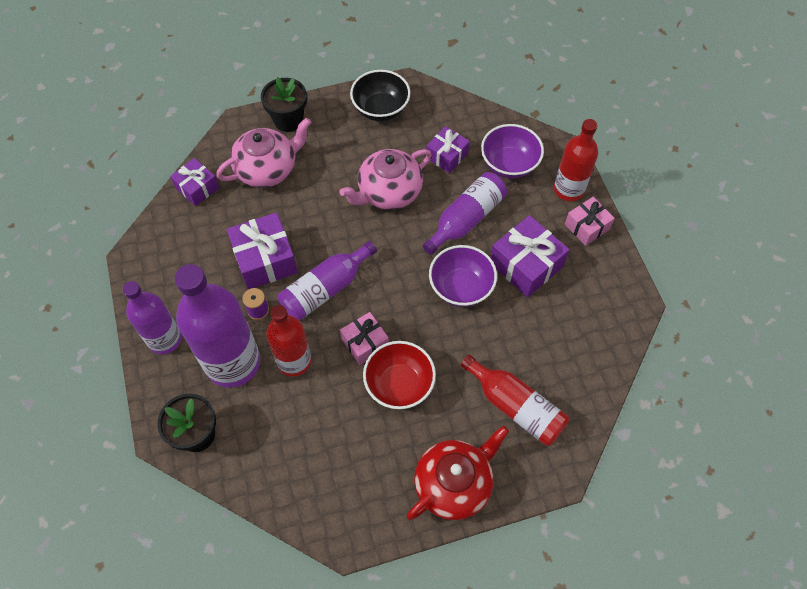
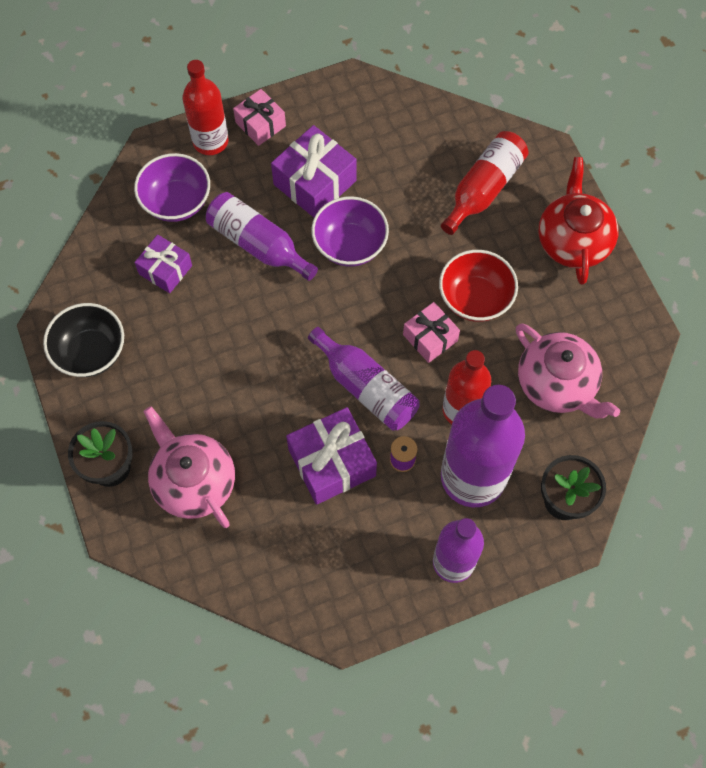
camera: 95 degrees left, 5 degrees up
purple gift [170,158,219,206] -> none
pink teapot [339,149,432,210] -> pink teapot moved to [516,323,620,418]
red teapot [407,426,509,520] -> red teapot turned 45 degrees clockwise [538,157,619,285]

